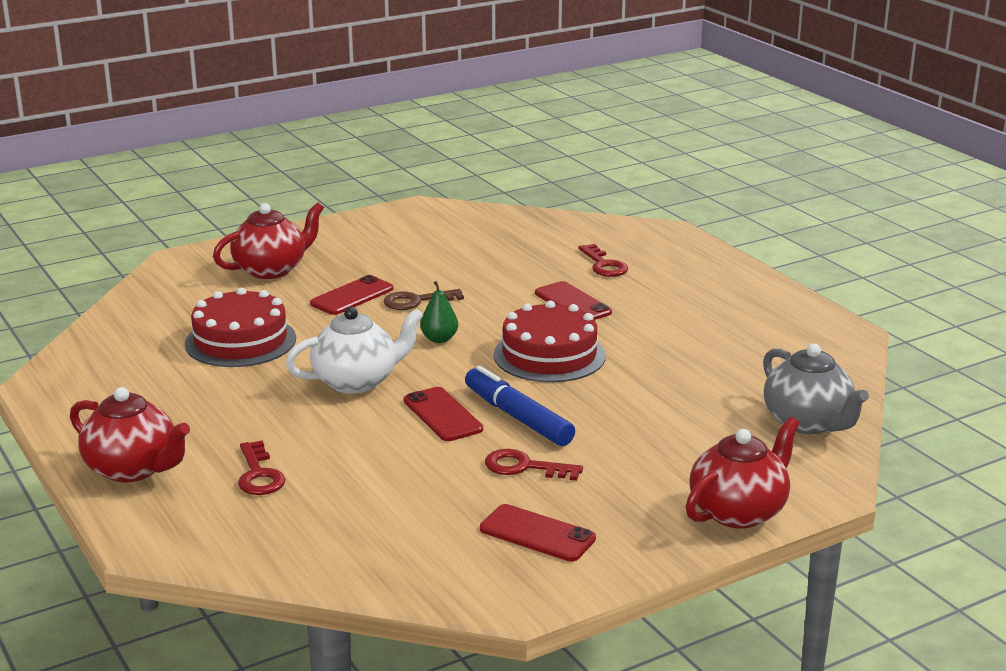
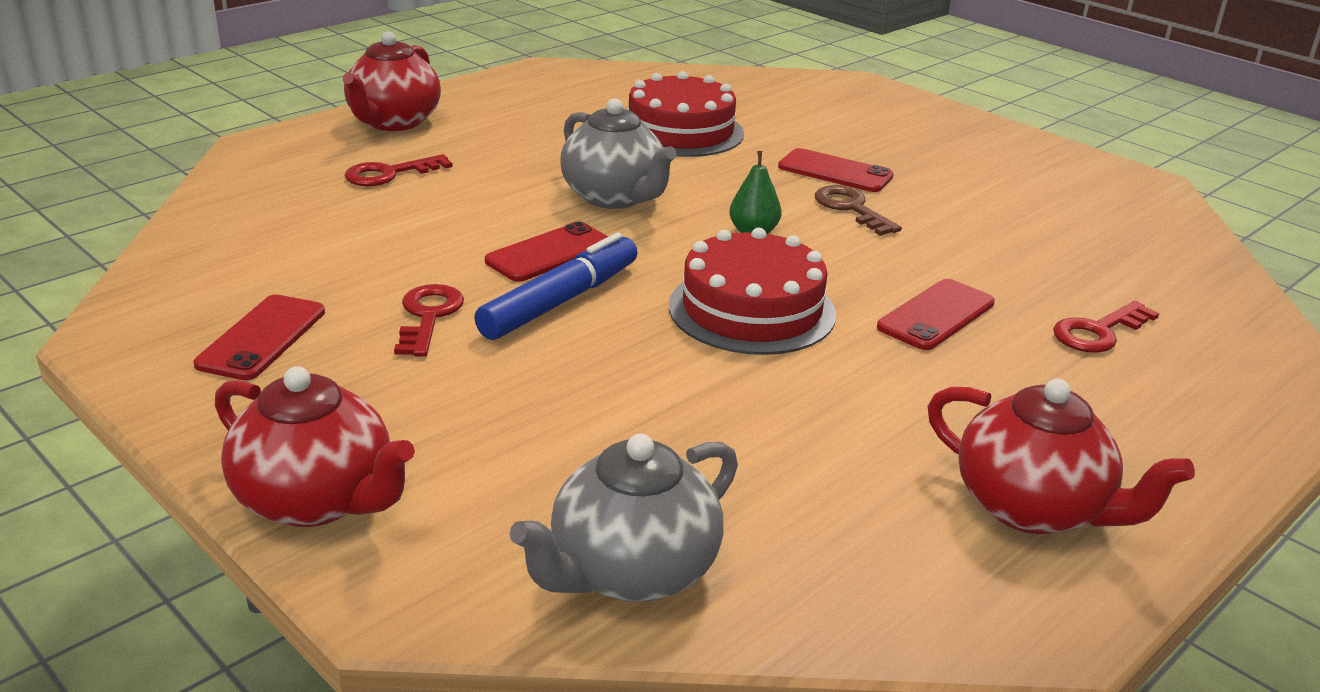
camera: 75 degrees right, 5 degrees up
red teapot [213,202,324,279] -> red teapot moved to [927,379,1195,534]
white teapot [286,307,424,394] -> grey teapot [560,98,676,209]

